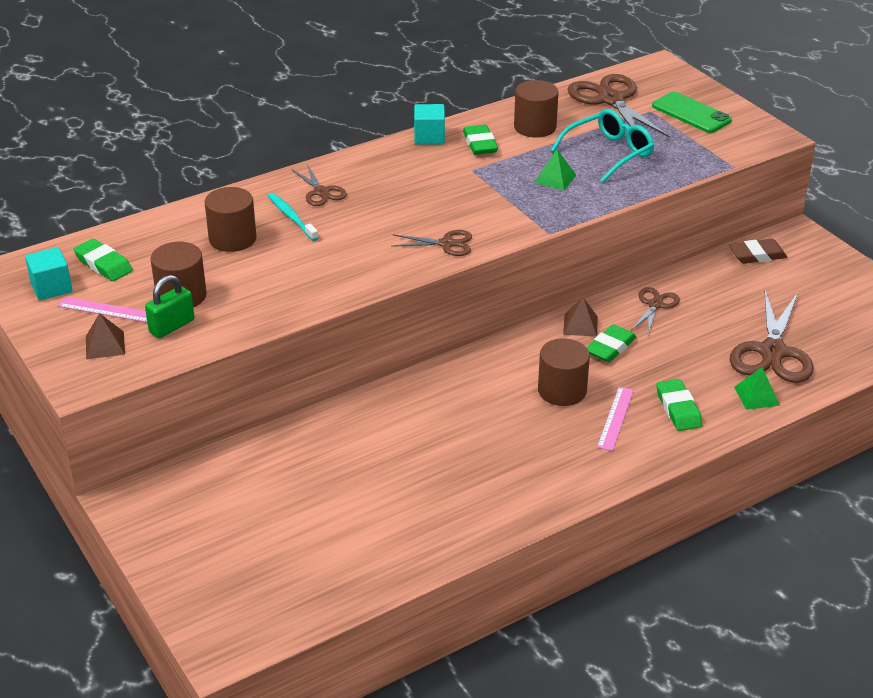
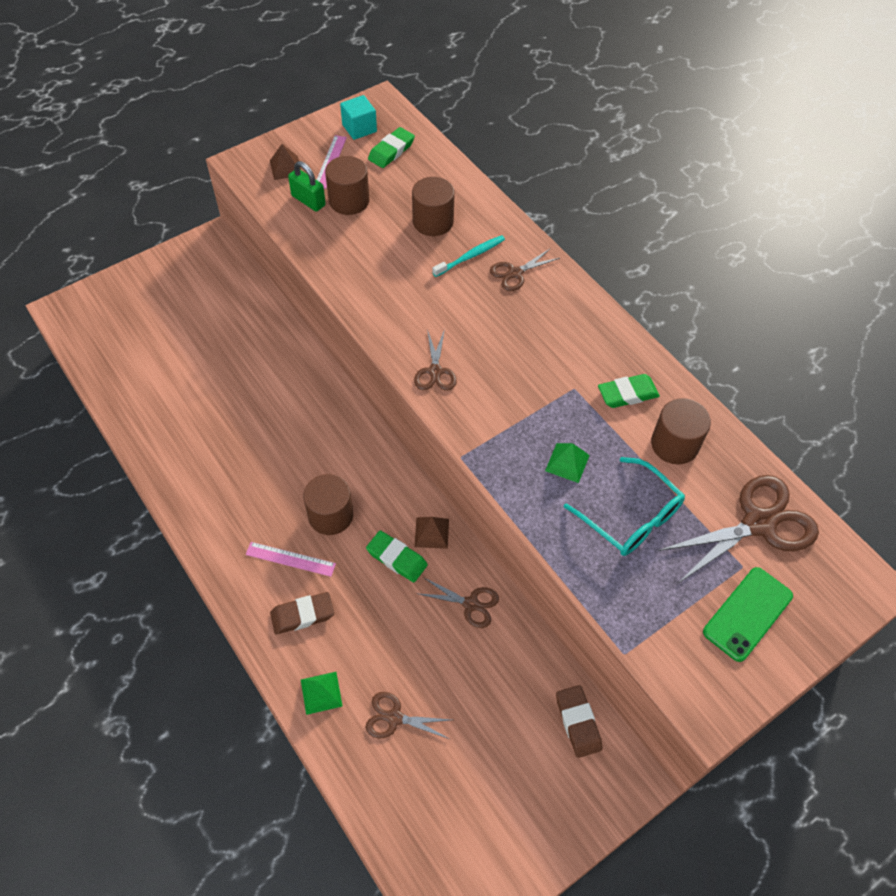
camera: 85 degrees right, 20 degrees up
turquoise cube [414,104,445,145] -> none
green eraser [656,379,702,431] -> brown eraser [270,592,334,635]
brown scissors [729,290,814,383] -> brown scissors [365,692,451,739], size x0.53

